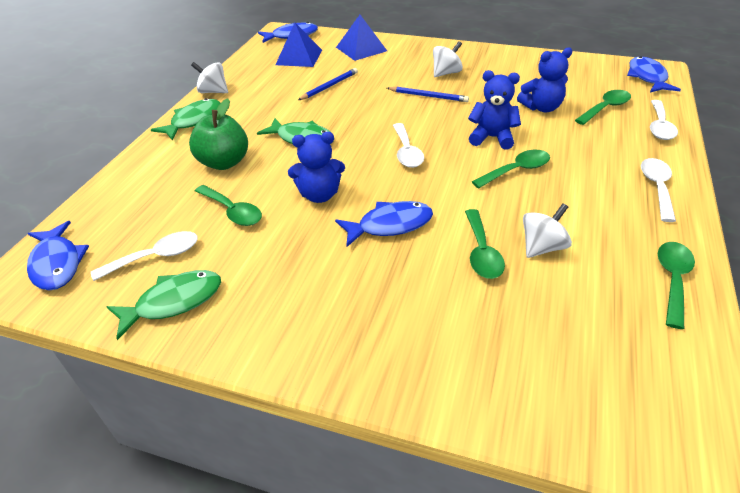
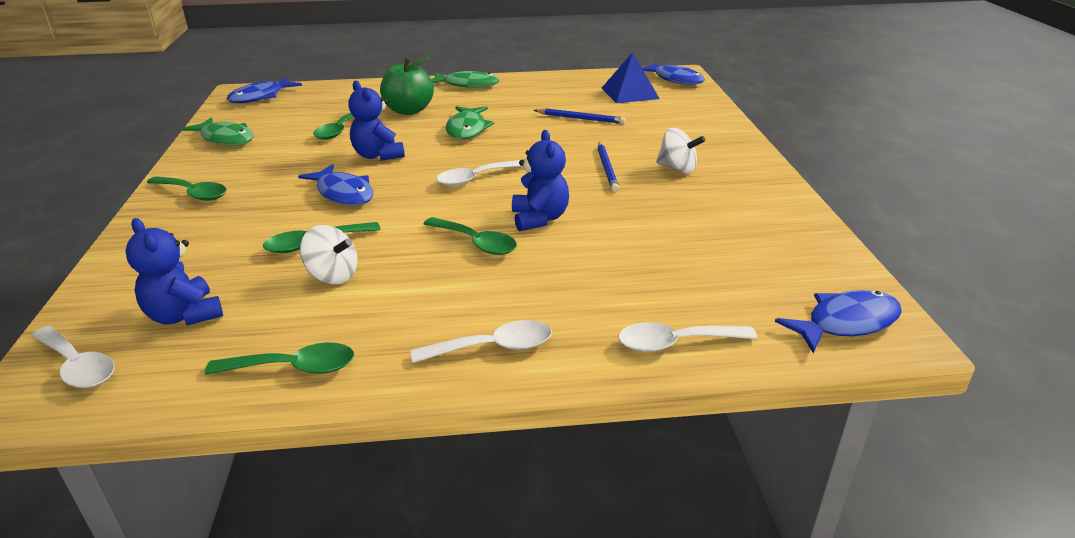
camera: 65 degrees right, 10 degrees down
white spoon [91,231,198,281] -> white spoon moved to [31,326,115,388]
white spinning top [191,62,228,93] -> none
blue pyramid [336,15,387,61] -> none
blue teddy bear [517,47,573,112] -> blue teddy bear moved to [125,218,223,325]
green spoon [575,90,631,125] -> green spoon moved to [147,176,227,201]

